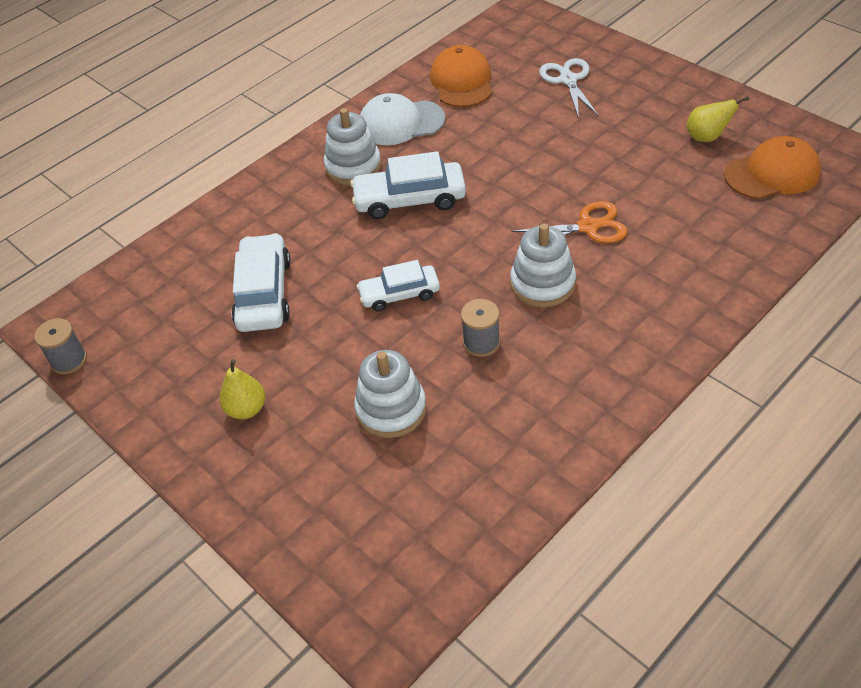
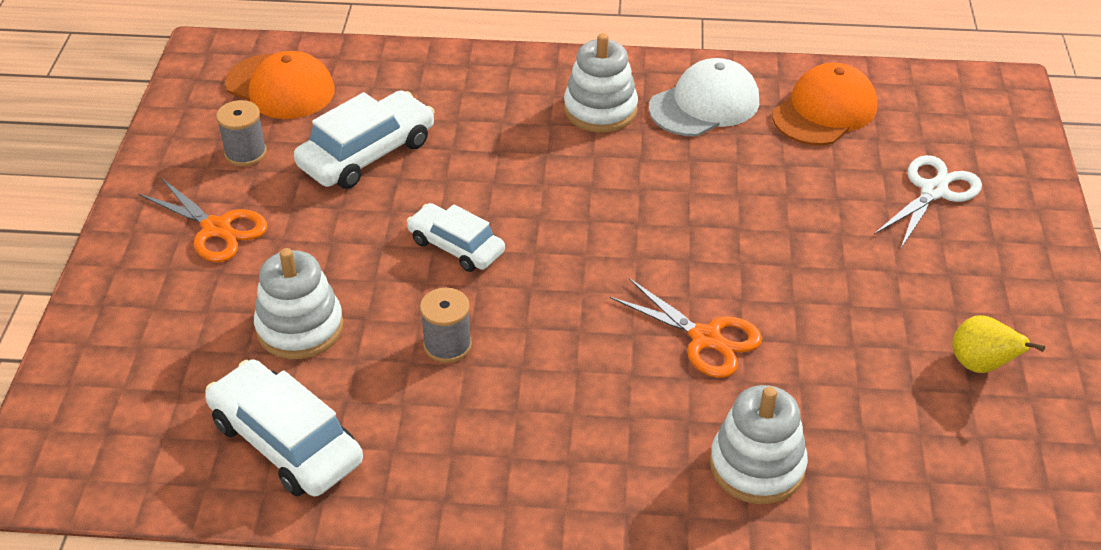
camera: 45 degrees right, 5 degrees down
grey spool [34,318,87,374] -> grey spool moved to [216,100,267,166]
yellow pear [219,359,265,419] -> orange scissors [139,178,268,262]
white car [350,151,466,219] -> white car moved to [205,359,363,496]
white cap [360,93,445,145] -> white cap turned 105 degrees clockwise [649,58,759,136]
white stacking toy [510,224,576,307] -> white stacking toy moved to [710,385,808,504]
orange cap [724,136,821,199] -> orange cap moved to [225,51,335,119]

